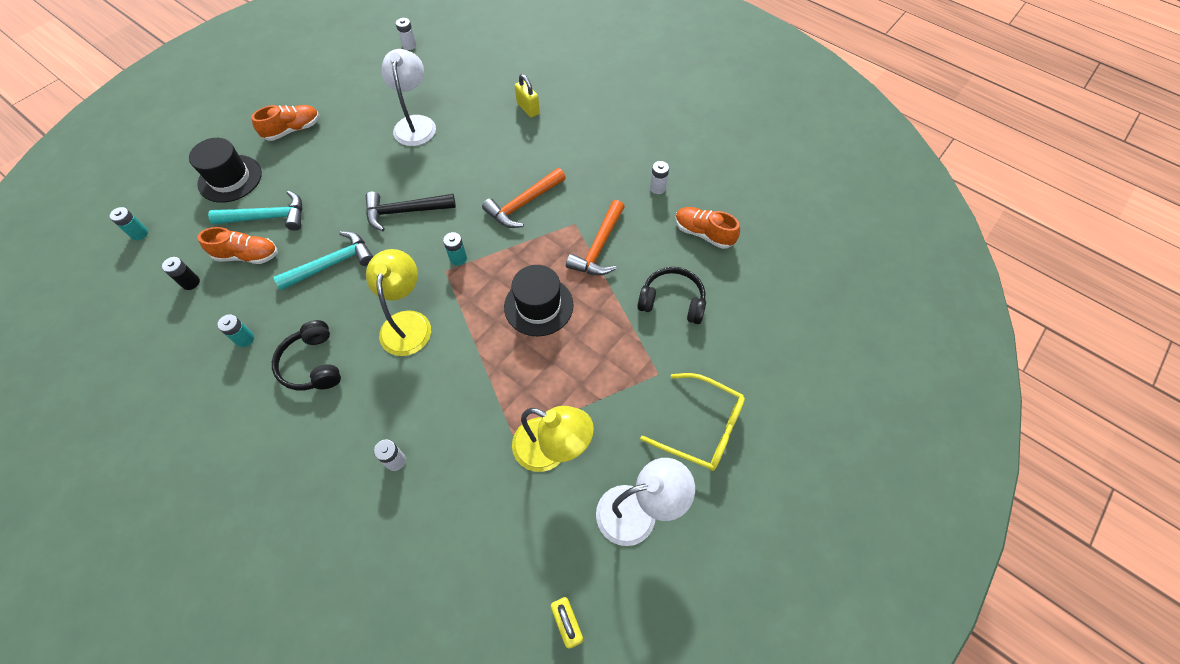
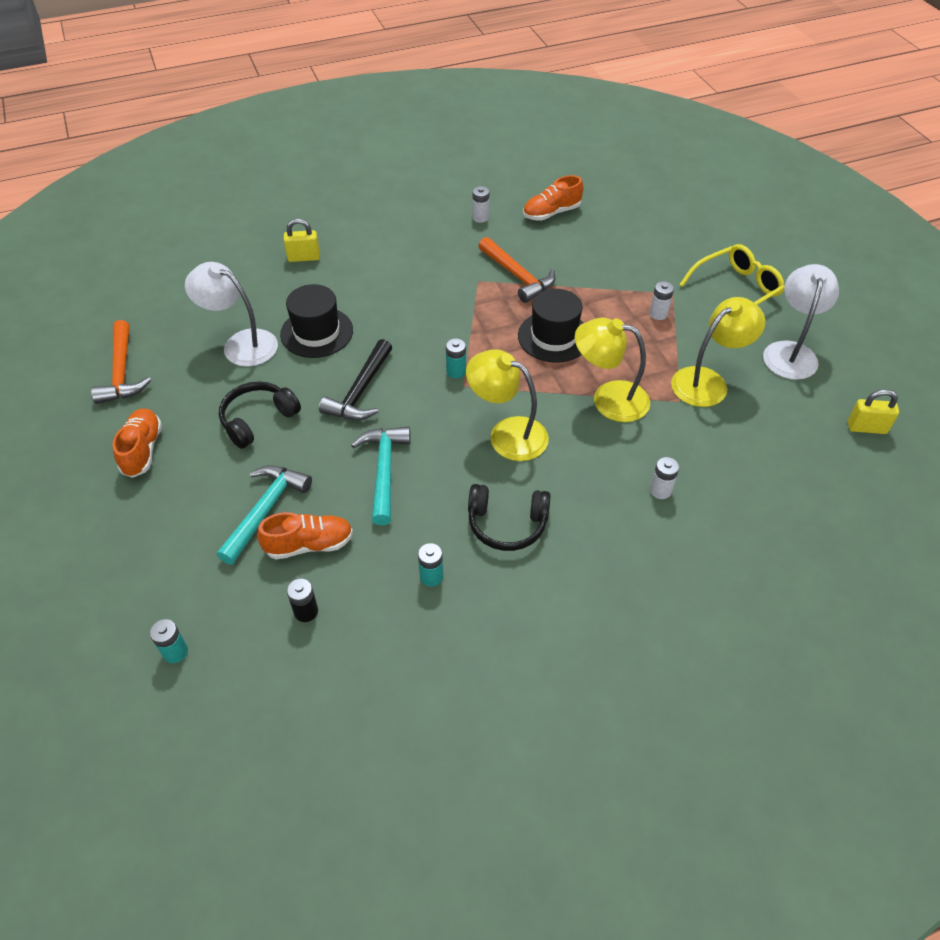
camera: 60 degrees left, 10 degrees down
black hat [189,138,262,203] -> black hat moved to [280,284,353,358]
orange shoe [198,227,277,264] -> orange shoe turned 45 degrees clockwise [257,512,353,560]
white battery [396,18,416,50] -> white battery moved to [649,281,674,320]
orange hammer [482,168,566,228] -> orange hammer moved to [91,320,151,404]
black headphones [637,267,706,324] -> black headphones moved to [219,382,301,449]
none -> yellow lamp [575,318,650,422]

